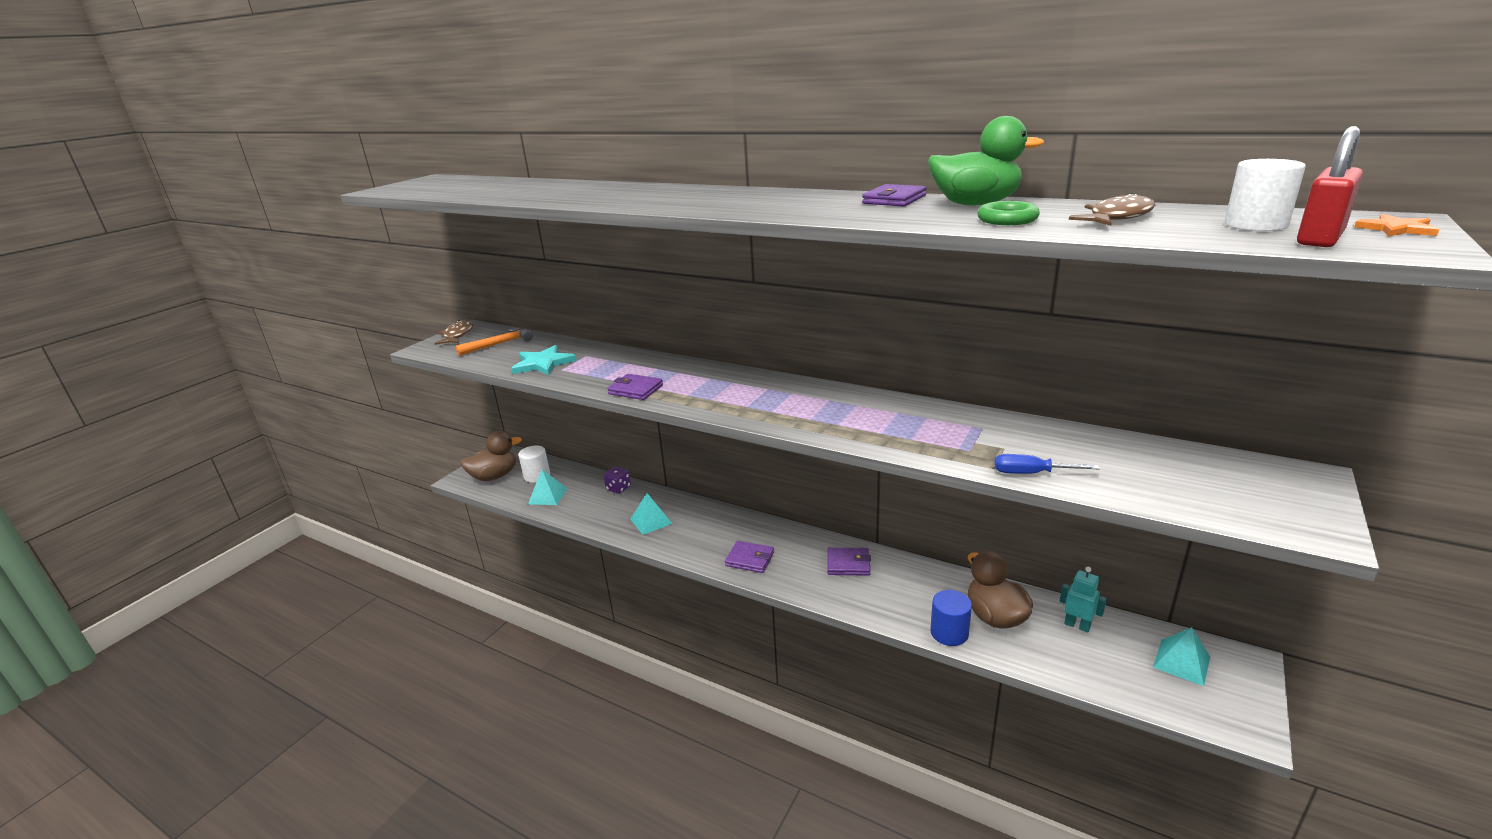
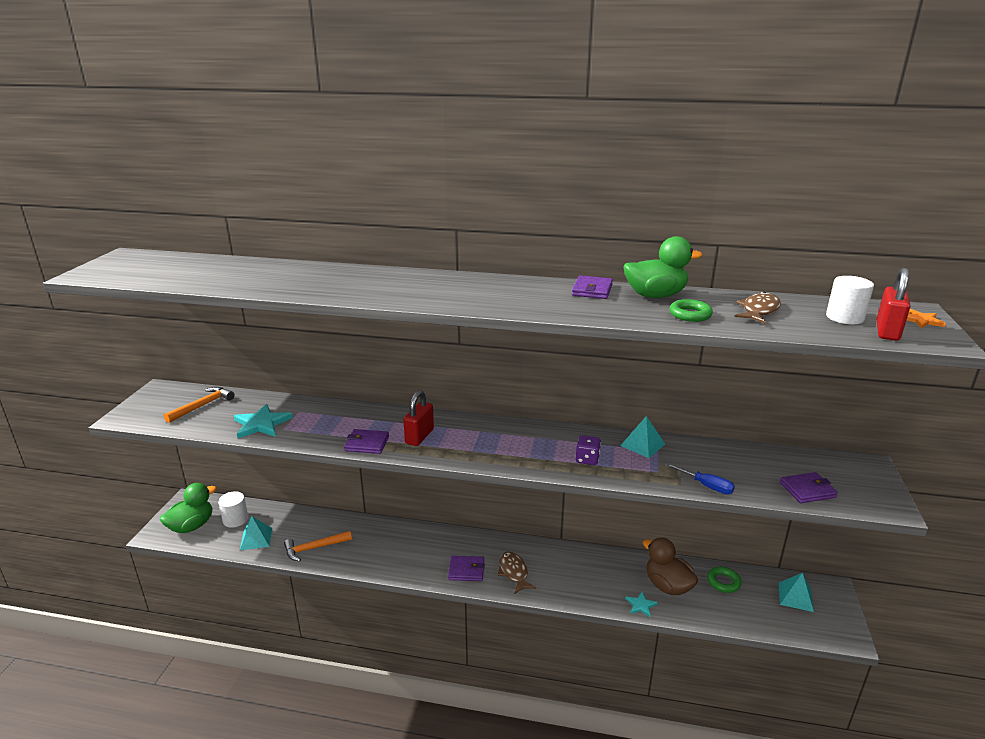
camera: 20 degrees left, 0 degrees up
brown fish [435,320,473,345] -> brown fish moved to [498,551,536,594]
brown duck [460,431,522,481] -> green duck [160,483,217,533]
purple dice [603,467,631,494] -> purple dice moved to [575,435,601,465]
turquoise pyramid [630,493,673,535] -> turquoise pyramid moved to [620,416,665,458]
purple wallet [827,548,871,576] -> purple wallet moved to [780,472,838,503]
blue cylinder [930,590,972,646] -> turquoise star [625,592,658,617]
blue screwdriver [995,454,1100,474] -> blue screwdriver turned 135 degrees counterclockwise [666,463,735,494]
turquoise robot [1060,567,1107,633] -> green ring [707,567,741,593]
none -> orange hammer [284,531,352,561]
none -> red padlock [403,390,434,446]

